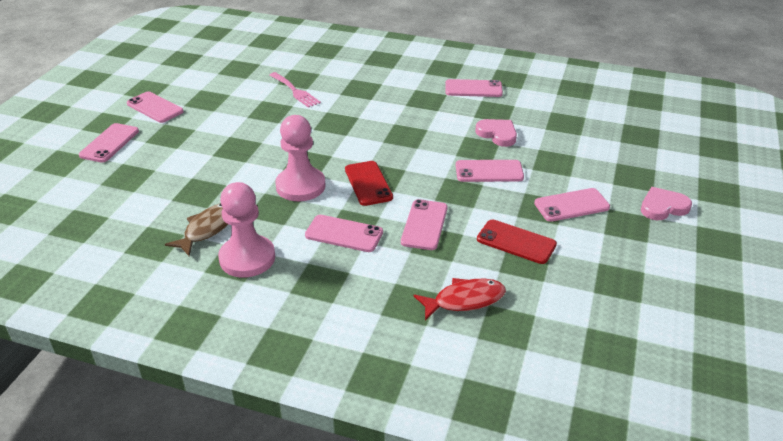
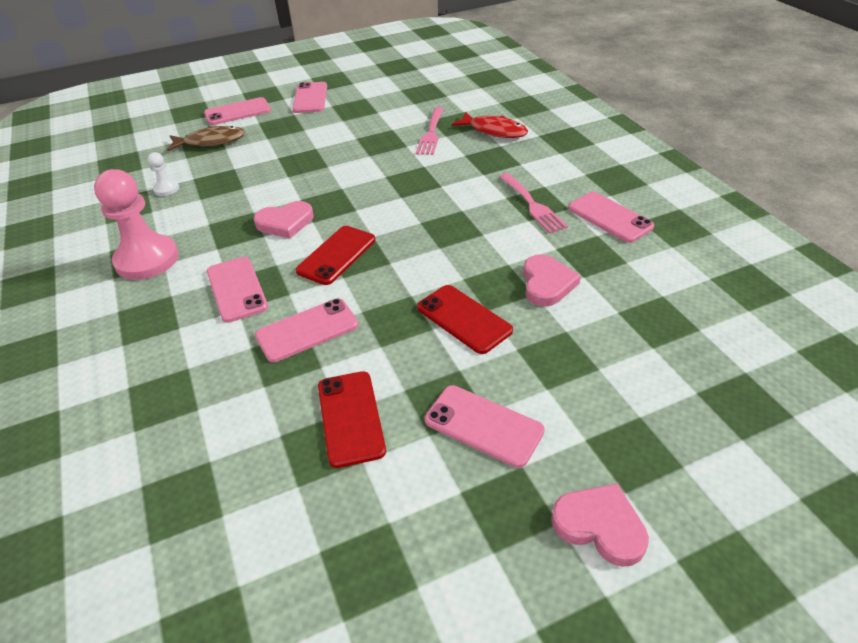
camera: 50 degrees right, 5 degrees up
brown fish [165,203,229,256] -> brown fish moved to [167,126,245,151]
pink pawn [275,115,326,201] -> pink heart [254,201,313,239]
red fish [414,278,506,320] -> red fish moved to [452,112,528,138]
pink phone [456,160,524,182] -> red phone [417,285,513,354]
none -> white pawn [148,152,179,196]
none -> pink fork [499,173,568,233]

